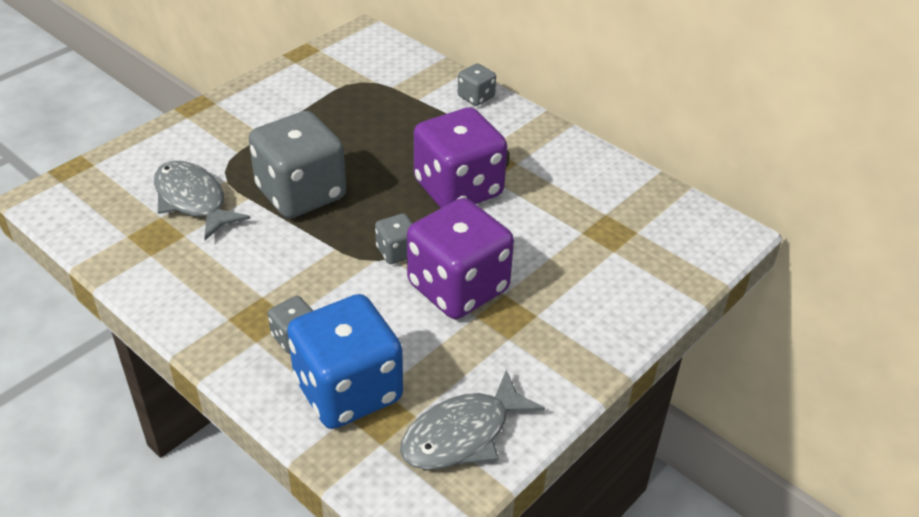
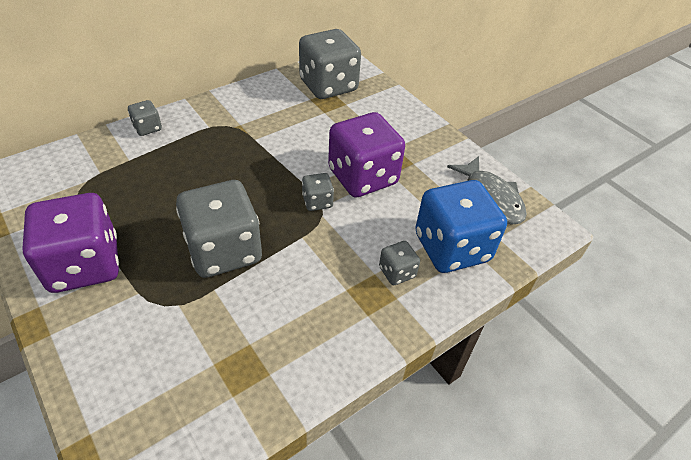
camera: 80 degrees left, 5 degrees up
grey fish [154,161,250,240] -> none
purple dice [414,107,507,208] -> purple dice moved to [22,193,119,293]
none -> grey dice [299,29,361,99]

